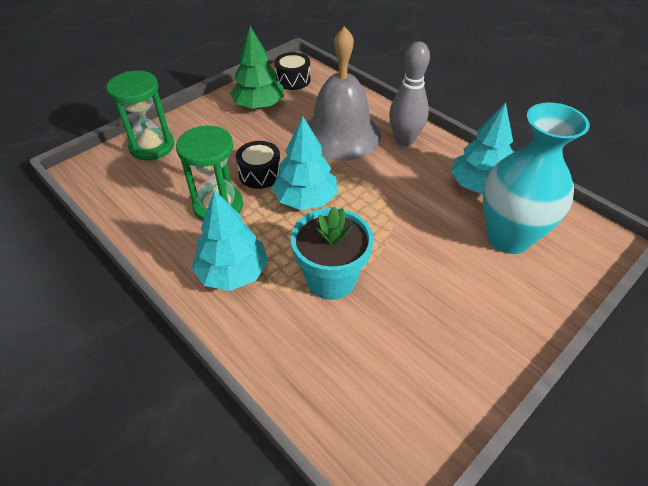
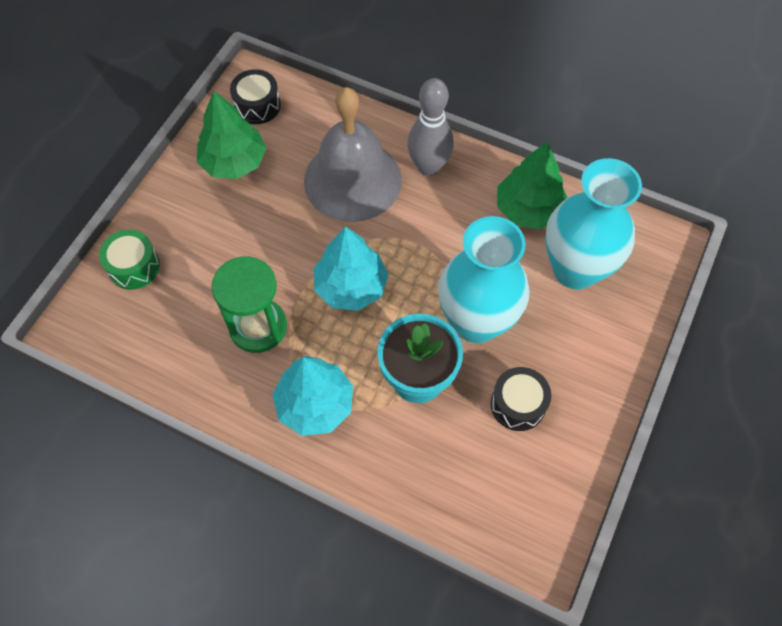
camera: 20 degrees left, 15 degrees up
green hourglass [106,71,174,160] -> green drum [99,230,160,290]
black drum [236,141,281,189] -> black drum moved to [491,367,551,431]
turquoise tree [451,102,513,195] -> green tree [497,142,568,230]
none -> turquoise vase [438,216,530,343]

